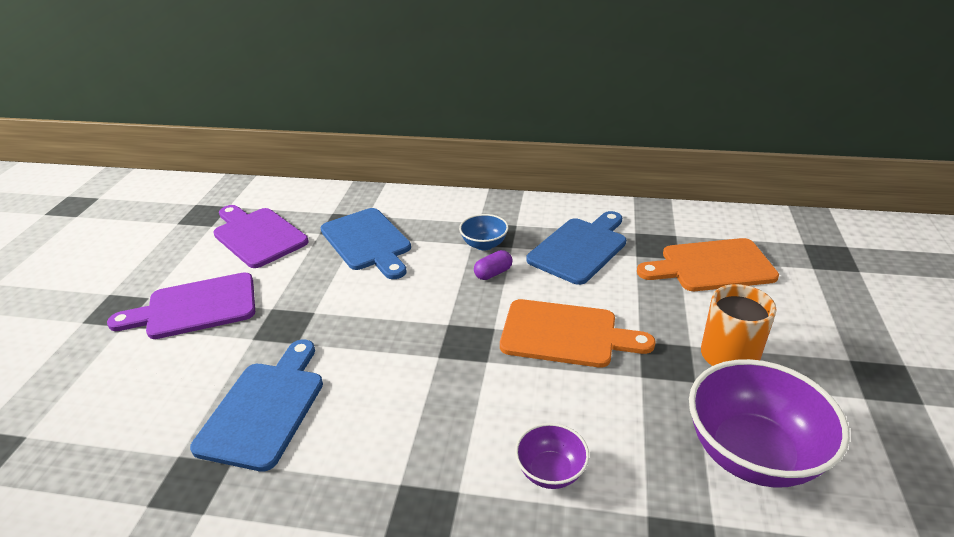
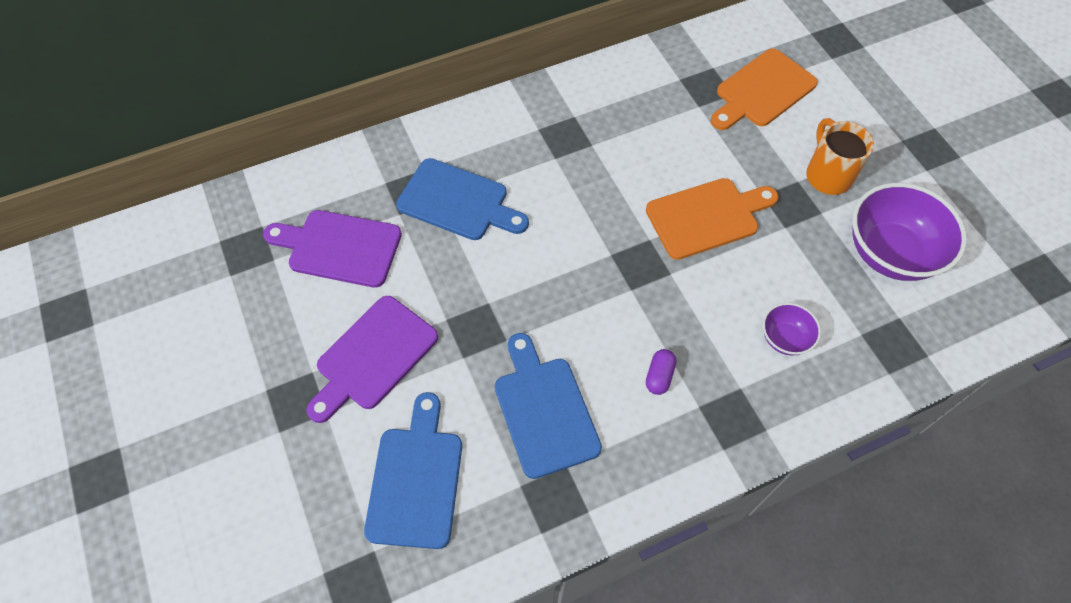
camera: 35 degrees left, 25 degrees up
blue bowl [459,214,509,251] -> none
purple capsule [474,250,513,280] -> purple capsule moved to [646,349,676,395]
blue cutting board [526,211,626,285] -> blue cutting board moved to [364,392,462,549]

